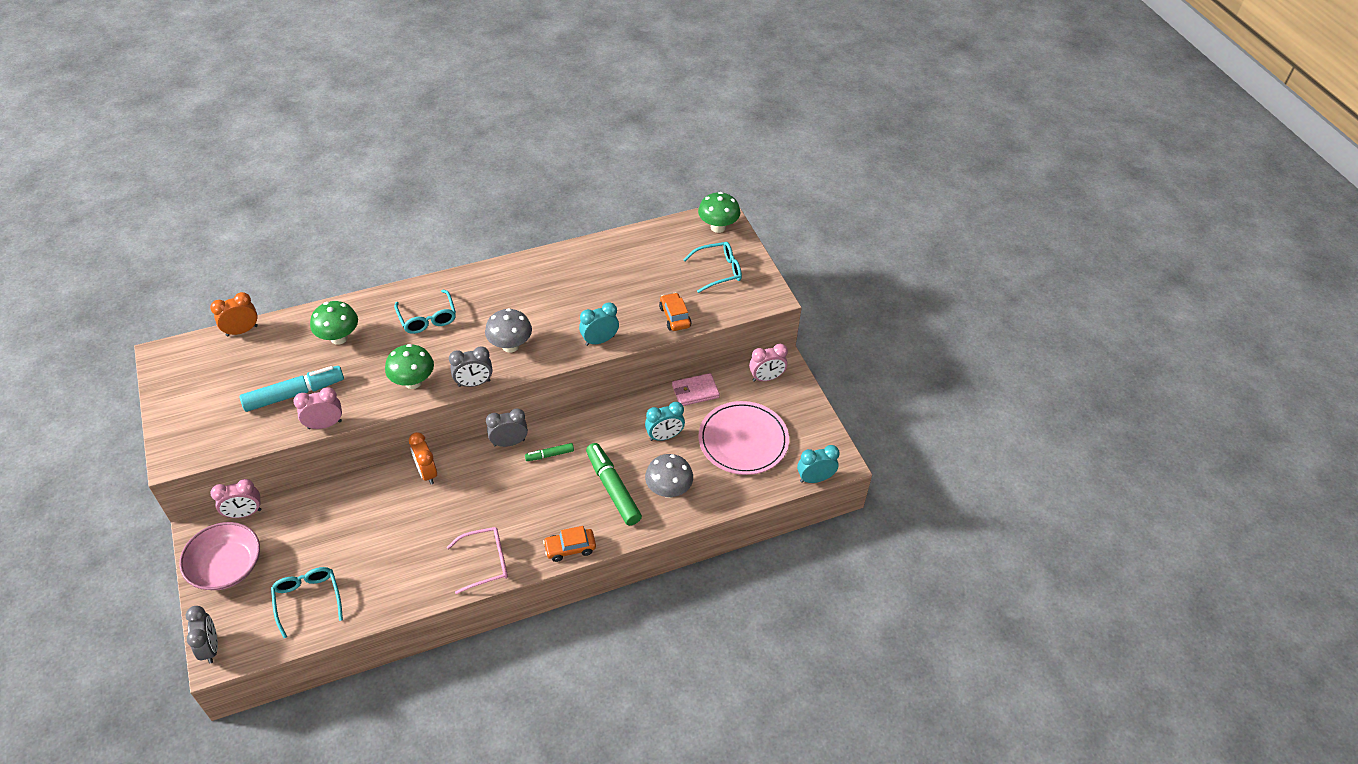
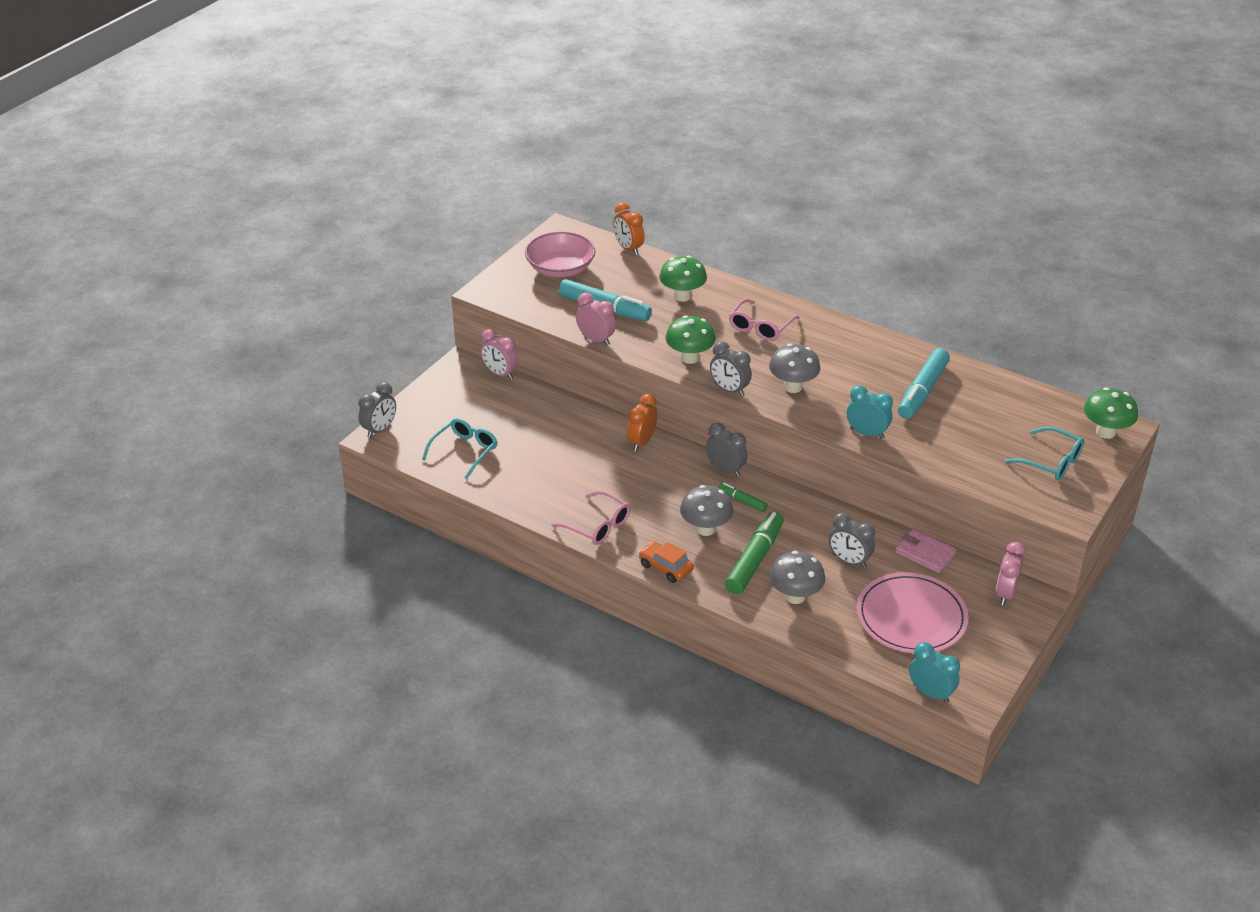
camera: 55 degrees right, 10 degrees down
pink bowl [179,522,260,590] -> pink bowl moved to [525,232,596,277]
orange clock [210,292,258,336] -> orange clock turned 150 degrees counterclockwise [613,202,645,255]
turquoise glasses [394,290,456,334] -> pink glasses [729,299,800,341]
turquoise clock [645,402,685,441] -> grey clock [829,513,875,568]
orange car [659,292,692,331] -> none
pink clock [749,344,788,382] -> pink clock turned 75 degrees clockwise [996,541,1026,606]
none -> grey mushroom [680,485,733,536]
none -> turquoise marker [898,348,950,419]

